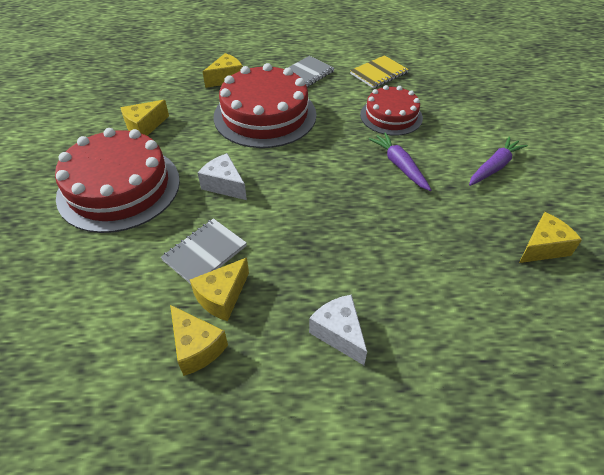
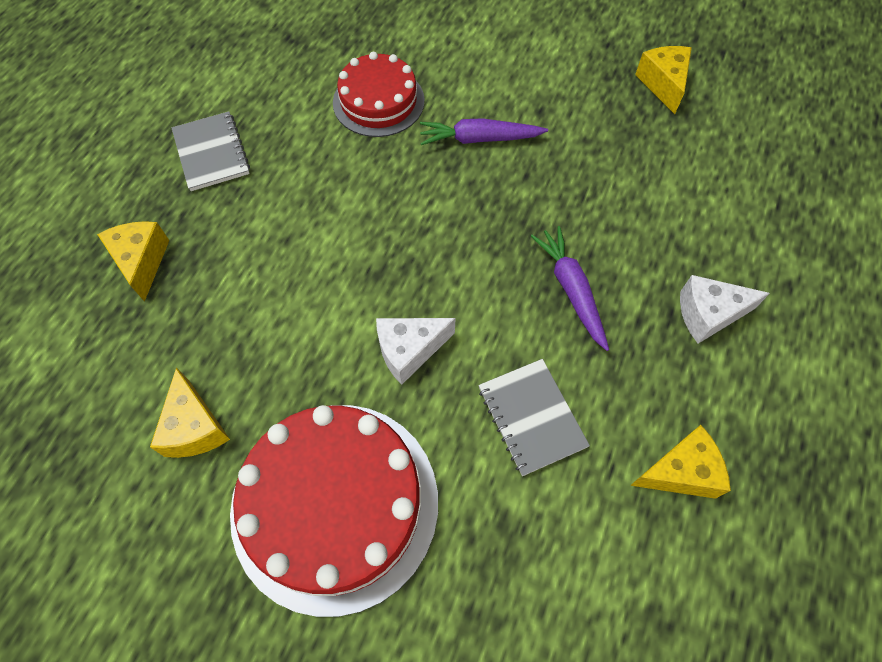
camera: 65 degrees left, 15 degrees up
yellow cheese [190,257,249,321] -> none
red cake [213,63,316,148] -> none
yellow notebook [350,55,409,88] -> none
purple carrot [469,136,528,186] -> purple carrot moved to [531,226,609,351]

